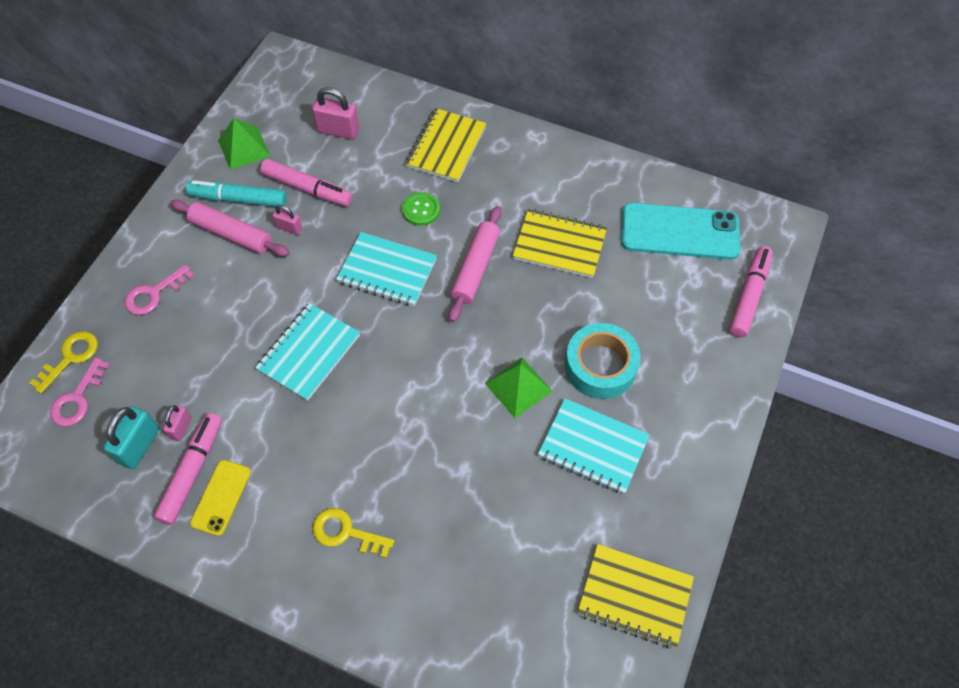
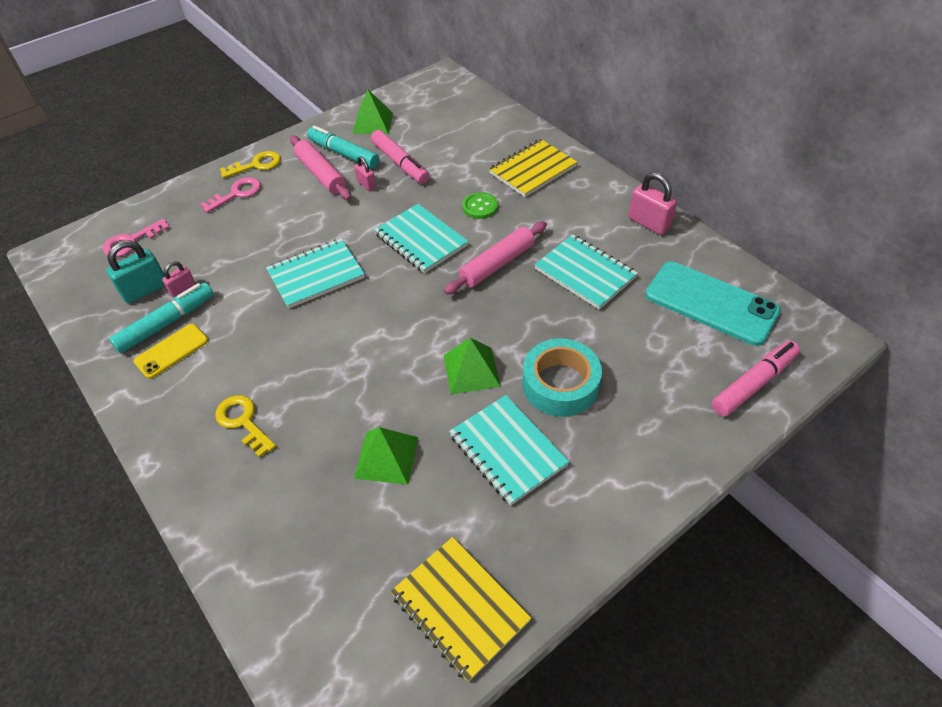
camera: 30 degrees right, 10 degrees down
yellow key [29,331,98,394] -> yellow key moved to [220,151,281,178]
pink key [125,264,194,315] -> pink key turned 150 degrees clockwise [200,177,261,213]
pink marker [154,413,222,525] -> turquoise marker [109,283,214,354]
pink padlock [312,87,360,140] -> pink padlock moved to [628,172,677,235]
yellow notebook [513,209,607,278] -> turquoise notebook [534,234,638,310]
none -> green pyramid [354,427,418,485]

